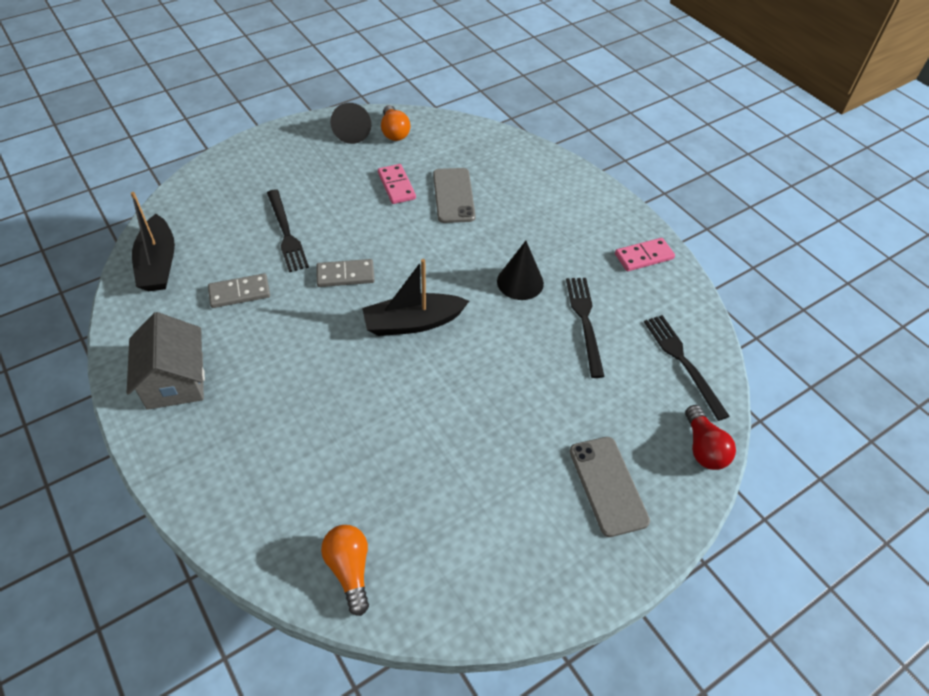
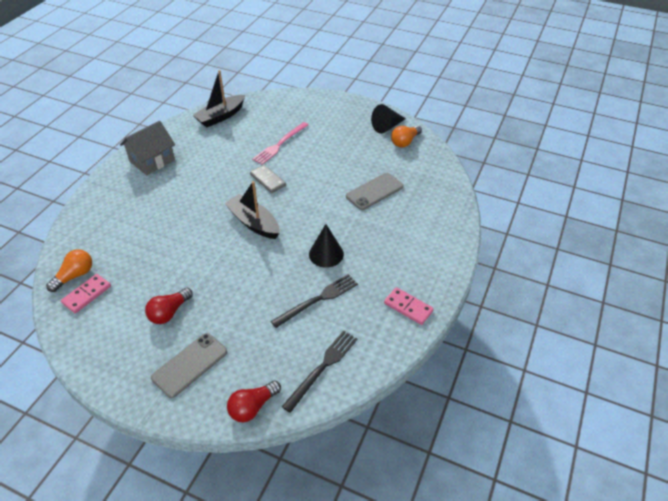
camera: 60 degrees right, 5 degrees down
grey domino [208,273,270,308] -> none
black fork [267,189,309,272] -> pink fork [252,122,308,165]
pink domino [378,164,416,204] -> pink domino moved to [61,274,111,313]
none -> red light bulb [145,288,193,324]

